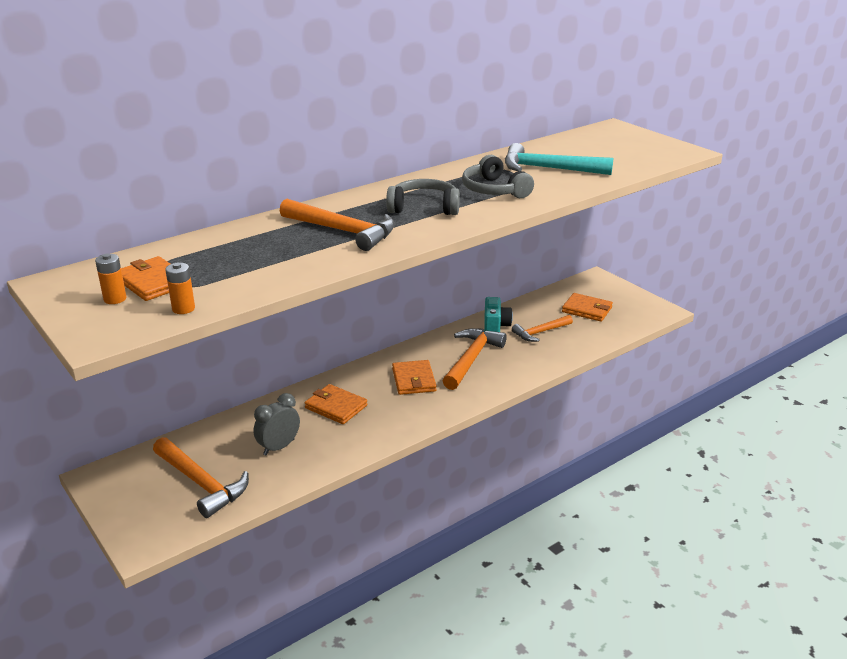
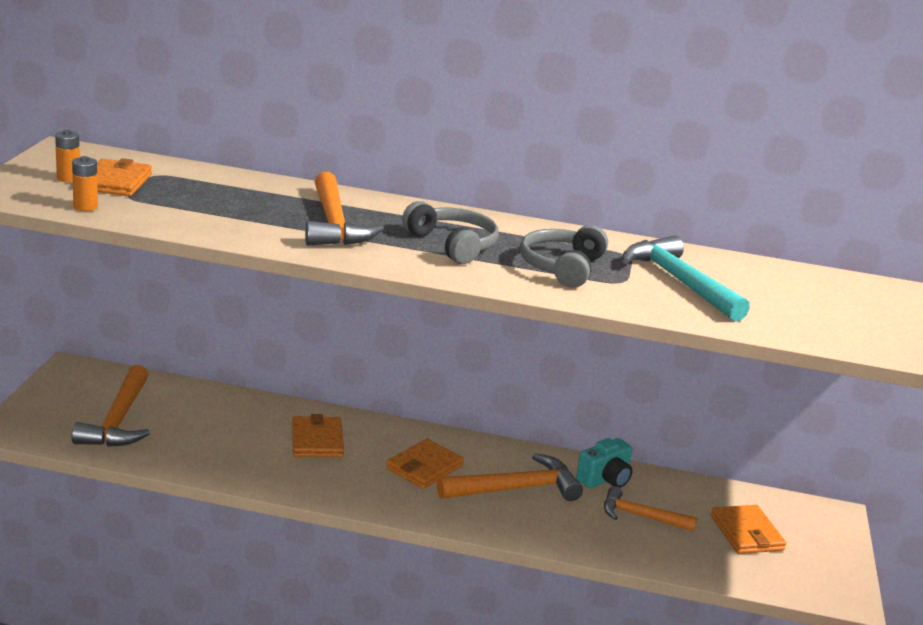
camera: 45 degrees right, 5 degrees down
grey clock [254,393,300,456] -> none

